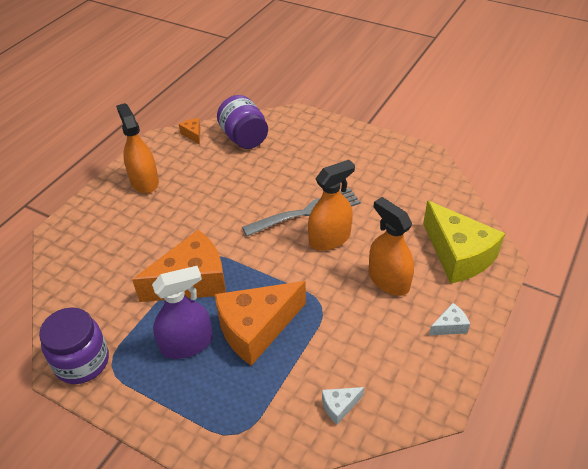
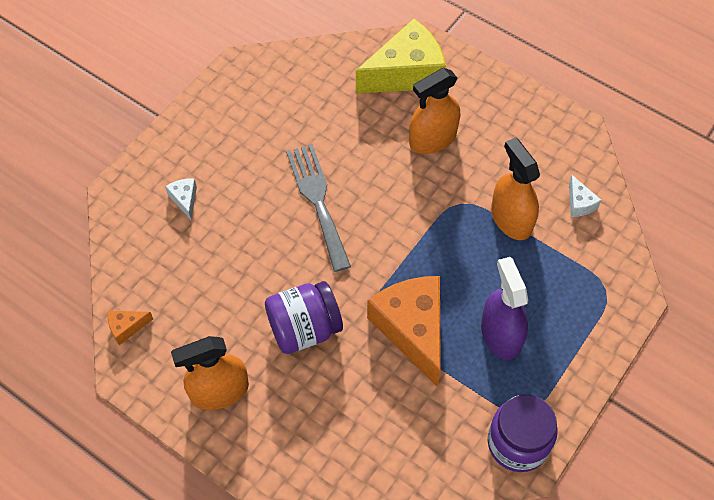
camera: 85 degrees left, 15 degrees up
orange cheese [214,281,306,366] -> none
purple jar [217,95,268,149] -> purple jar moved to [265,281,343,354]
orange spray bottle [308,160,355,251] -> orange spray bottle moved to [491,137,540,240]
white cheese [429,303,470,335] -> white cheese moved to [165,178,197,220]

